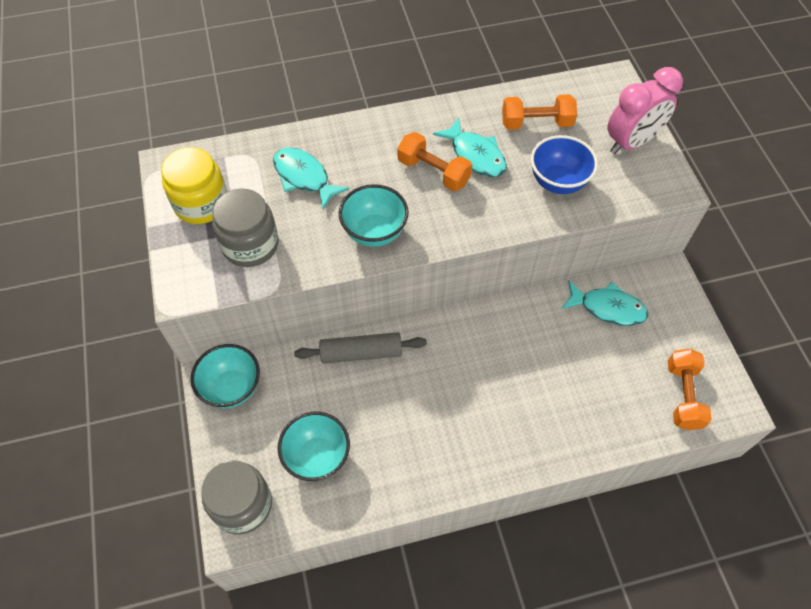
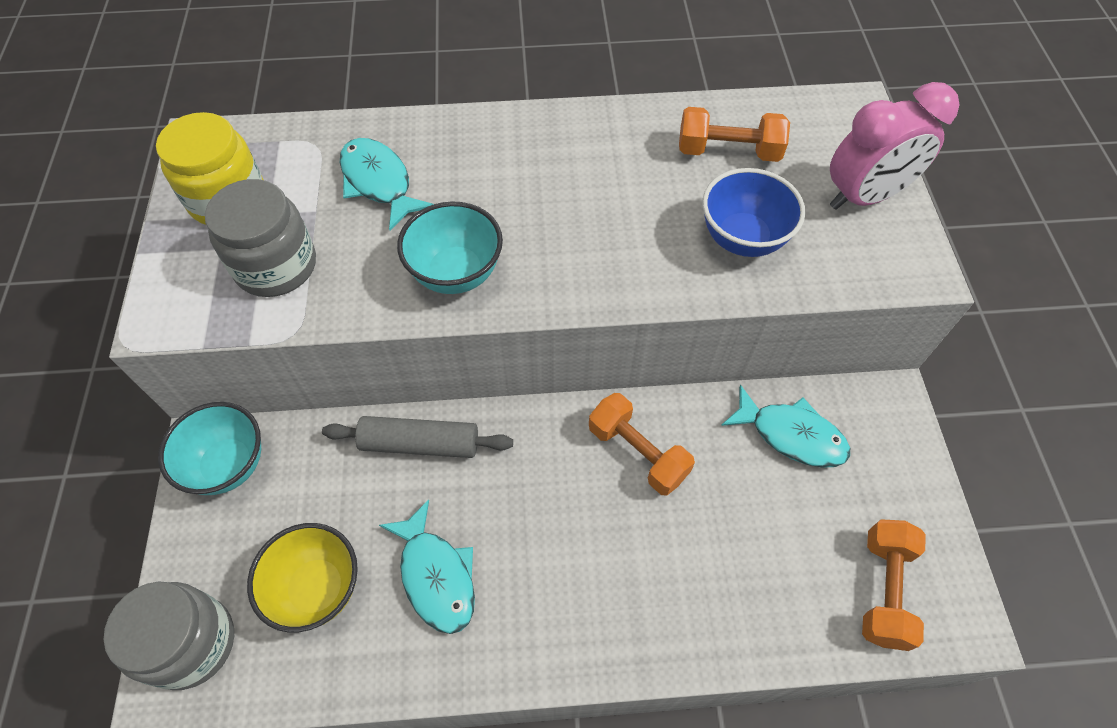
camera: 10 degrees right, 0 degrees up
turquoise bowl [278,412,350,481] -> yellow bowl [247,523,358,633]
orange dumbbell [398,132,472,191] -> orange dumbbell moved to [589,393,695,496]
turquoise fish [433,117,507,177] -> turquoise fish moved to [379,499,475,634]

